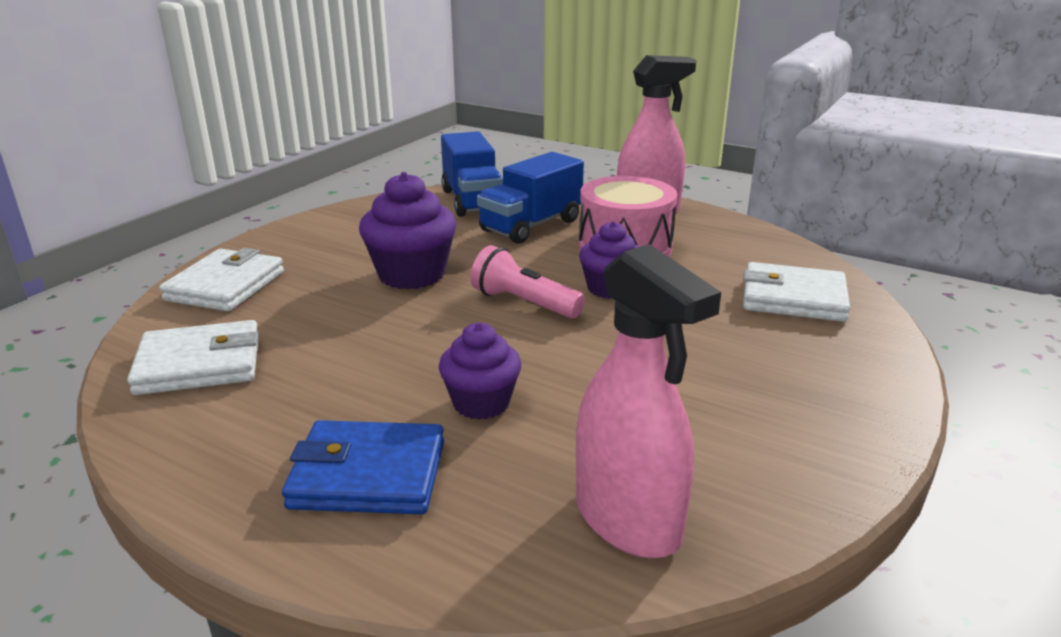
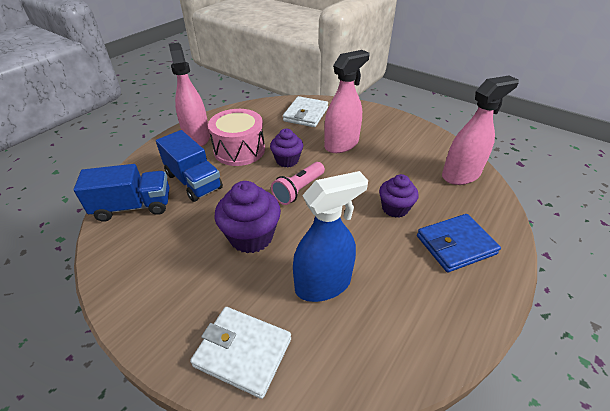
camera: 85 degrees left, 15 degrees up
white wallet [127,320,259,395] -> none
blue wallet [282,420,444,514] -> blue wallet turned 60 degrees clockwise [417,214,501,272]
none -> blue spray bottle [293,171,368,302]
none -> pink spray bottle [324,50,369,153]

